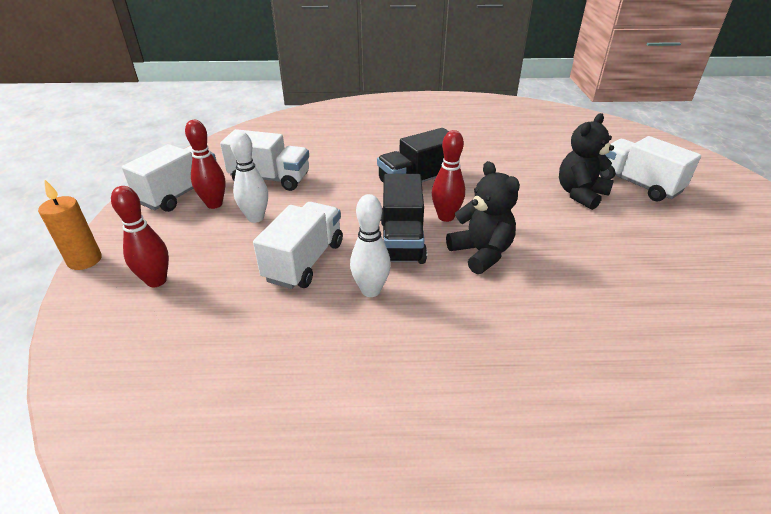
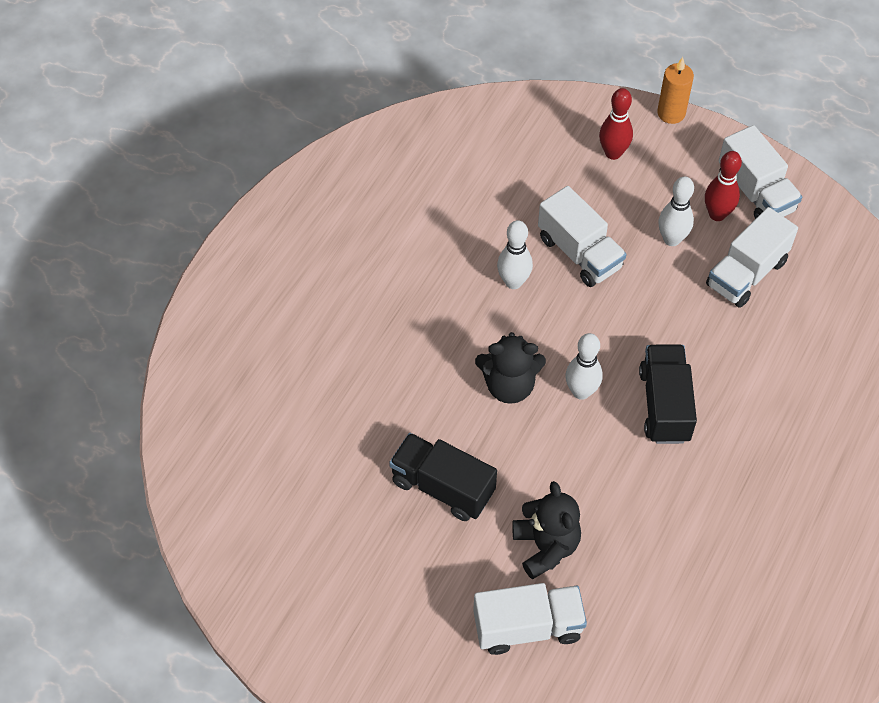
camera: 120 degrees right, 20 degrees up
black truck [380,174,427,264] -> black truck moved to [389,433,497,521]
red bowling pin [432,130,465,222] -> white bowling pin [565,333,603,400]

